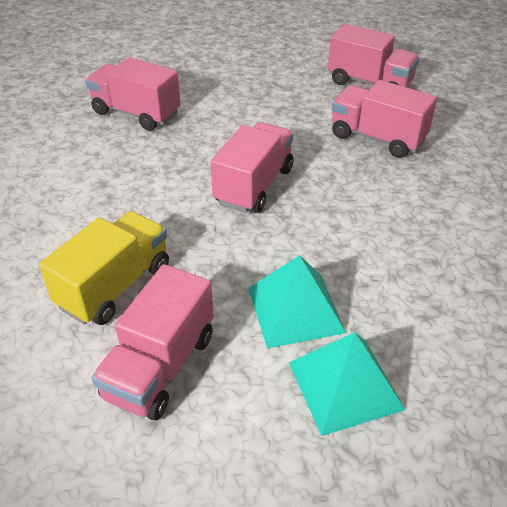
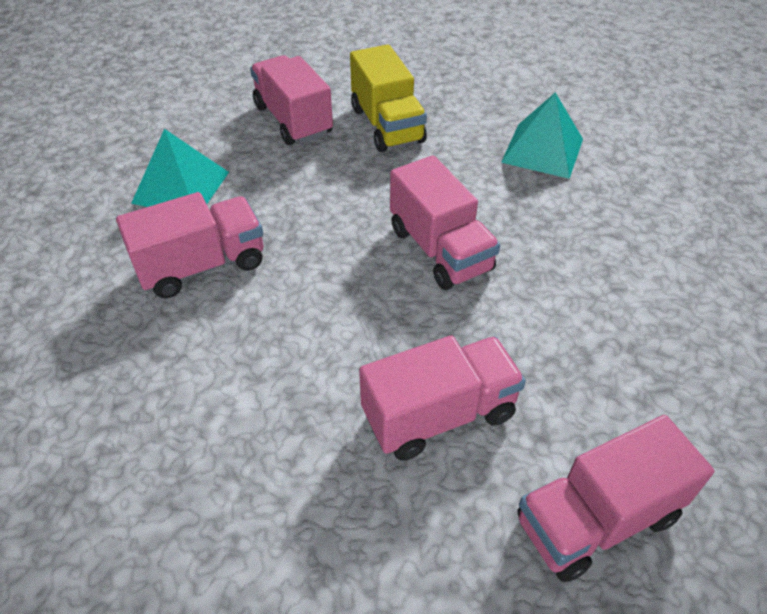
camera: 125 degrees right, 5 degrees up
pink truck [86,57,181,131] -> pink truck moved to [116,192,264,298]
turquoise pyramid [248,255,346,348] -> turquoise pyramid moved to [501,92,583,179]

